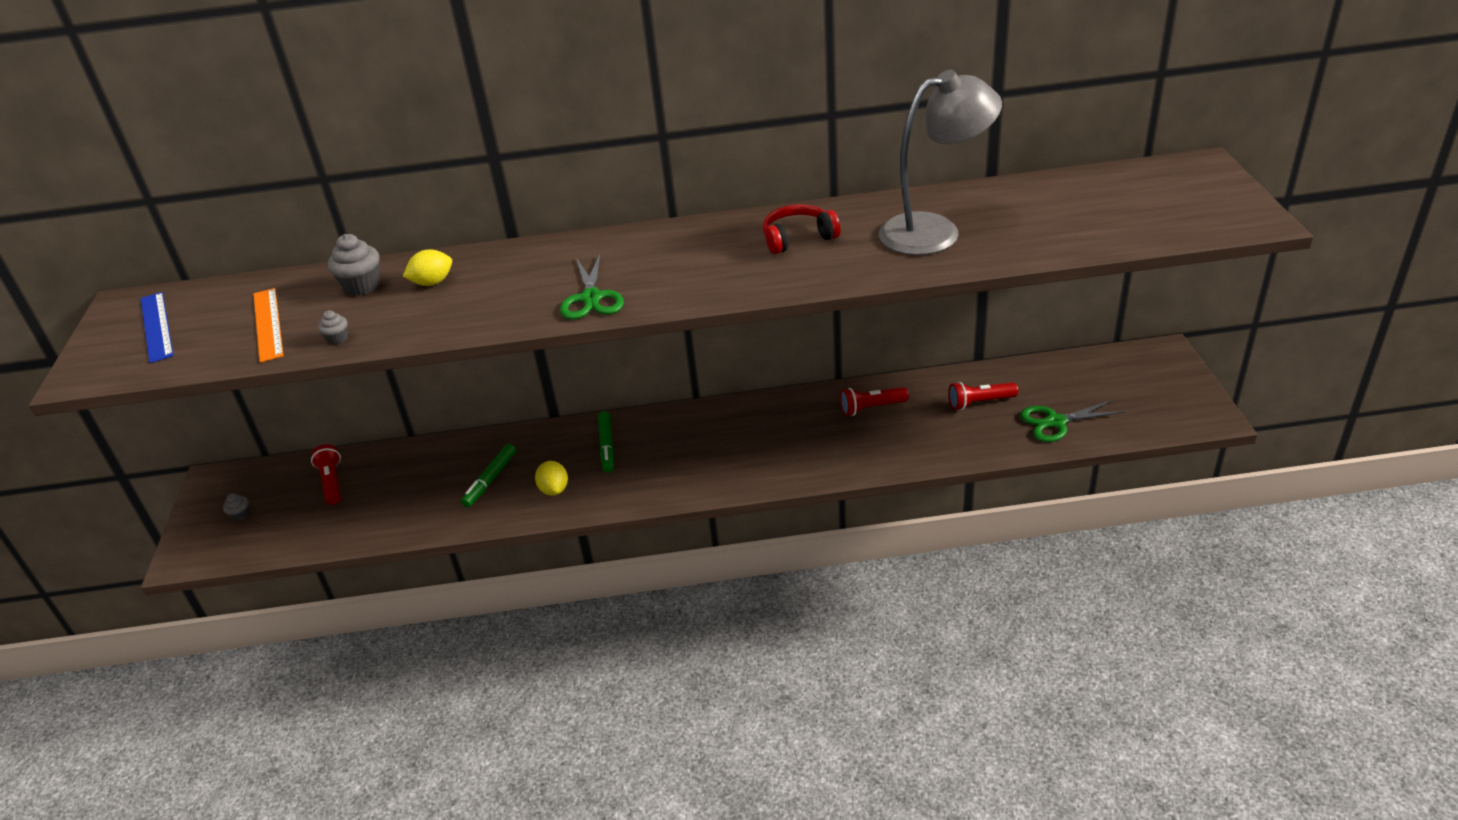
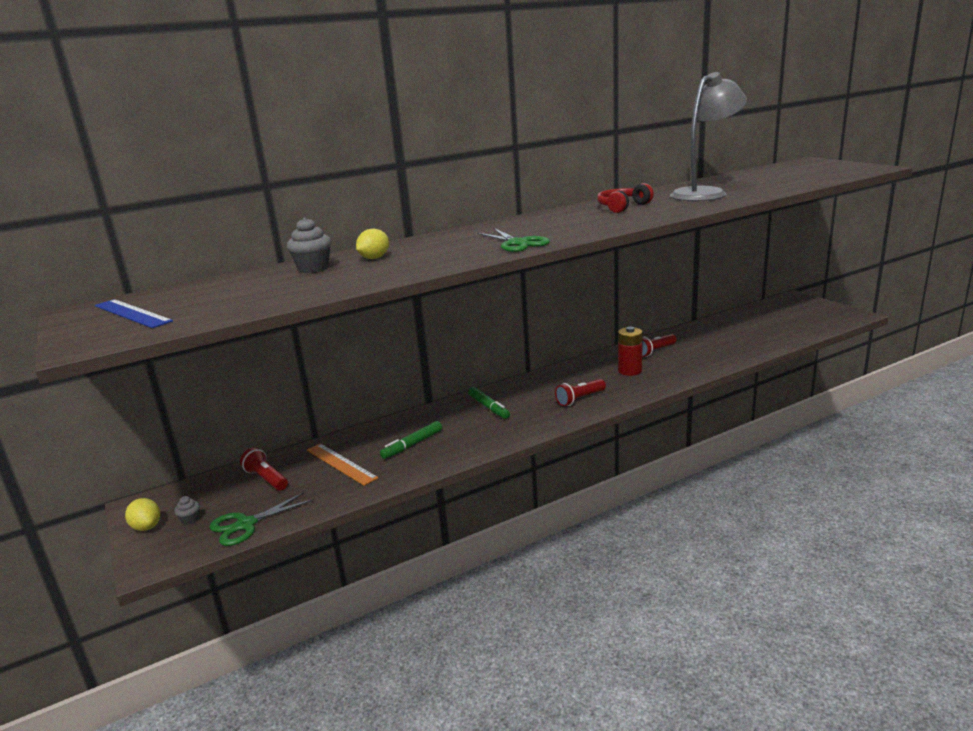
camera: 25 degrees left, 15 degrees down
orange ruler [253,288,284,363] -> orange ruler moved to [307,443,378,486]
grey cupcake [318,310,348,345] -> none
green marker [461,444,516,507] -> green marker turned 45 degrees clockwise [380,421,442,459]
yellow lemon [535,461,568,495] -> yellow lemon moved to [125,498,160,531]
red flashlight [948,382,1018,410] -> red flashlight moved to [555,379,606,406]
green scissors [1020,399,1126,442] -> green scissors moved to [209,492,314,546]
none -> red battery [618,327,643,376]

